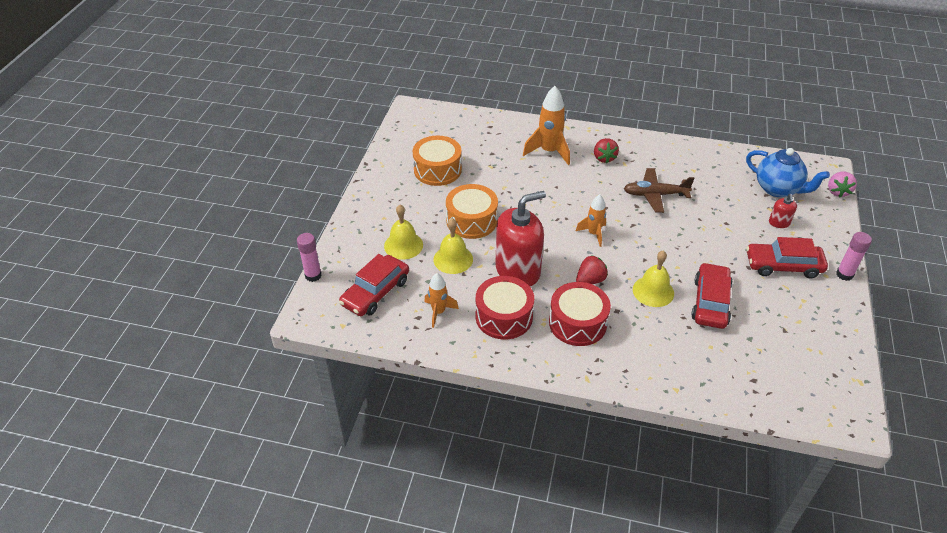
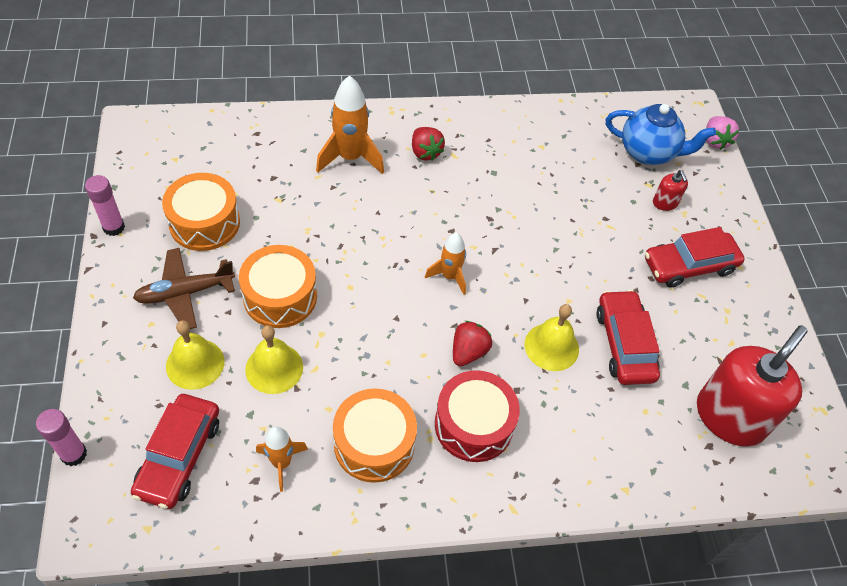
camera: 25 degrees left, 10 degrees up
red drum [476,276,534,339] -> orange drum [333,388,417,483]
red soap dispenser [496,191,546,286] -> red soap dispenser moved to [697,325,808,446]
brown plane [624,168,695,213] -> brown plane moved to [133,248,235,329]
pink glue stick [836,232,872,281] -> pink glue stick moved to [85,175,125,236]

